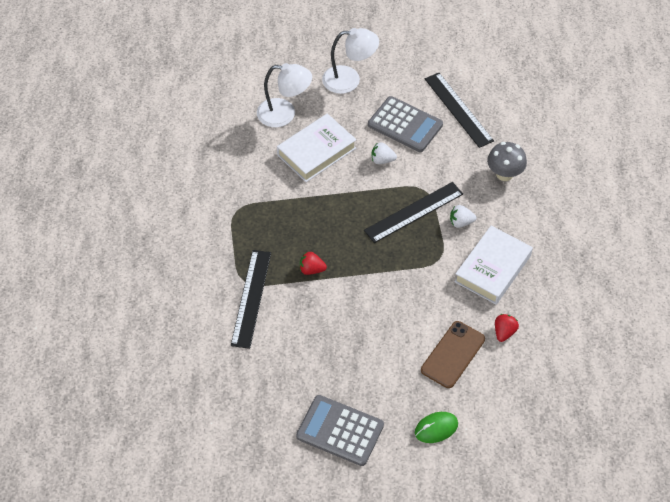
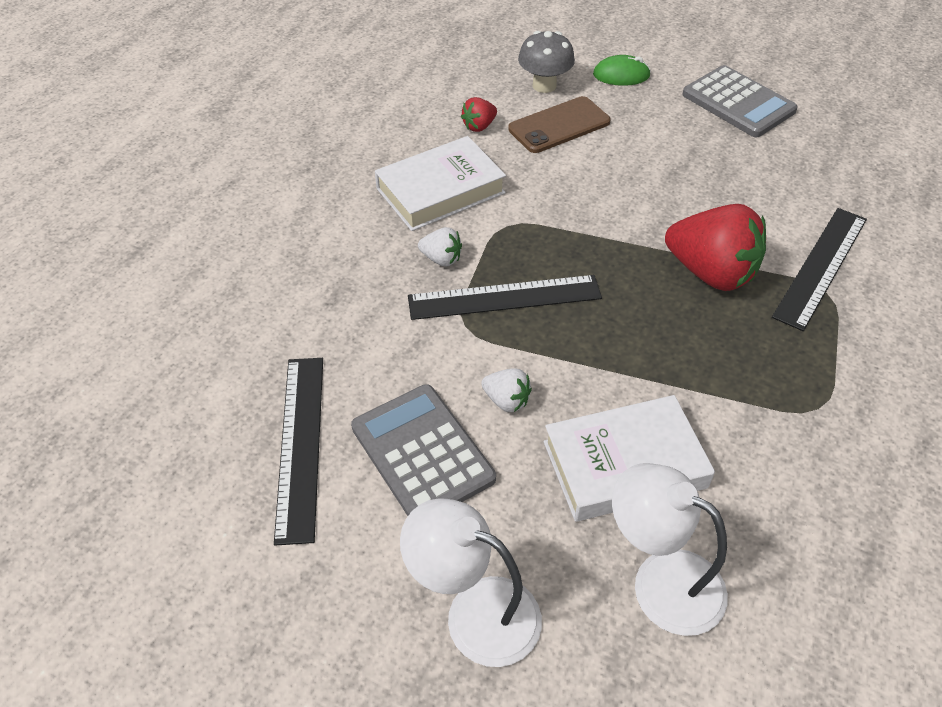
camera: 155 degrees left, 5 degrees down
red strawberry [300,251,327,275] -> red strawberry [665,204,766,291], size x2.15
grey mushroom [487,142,527,181] -> grey mushroom moved to [518,31,575,93]

